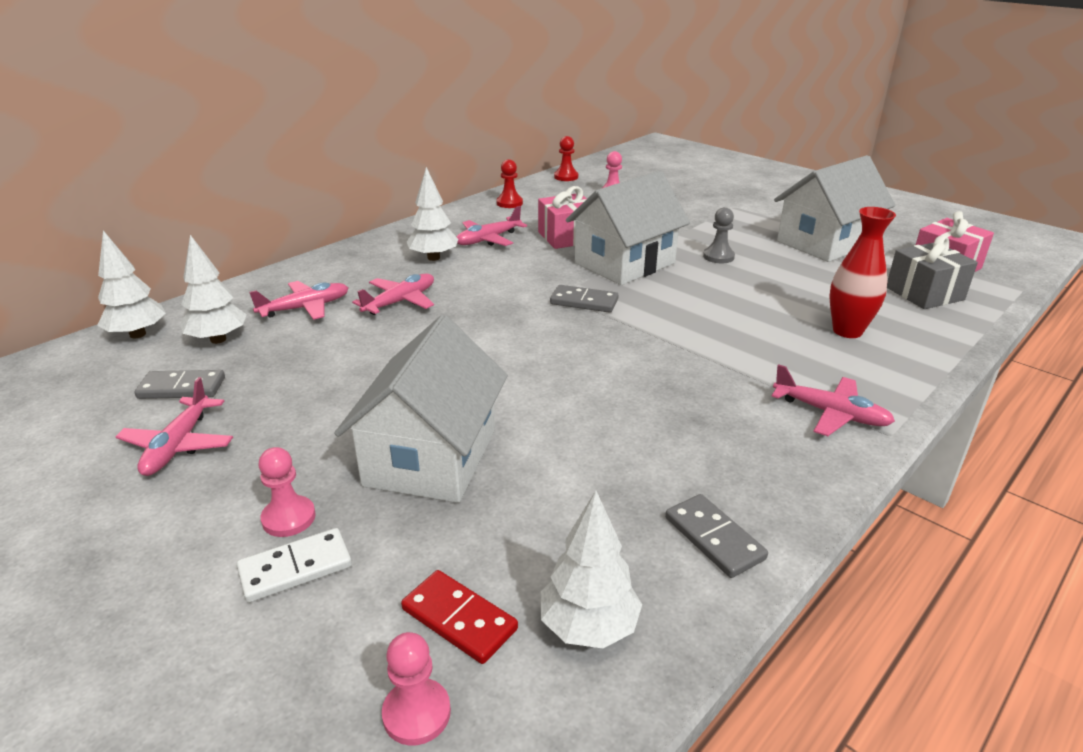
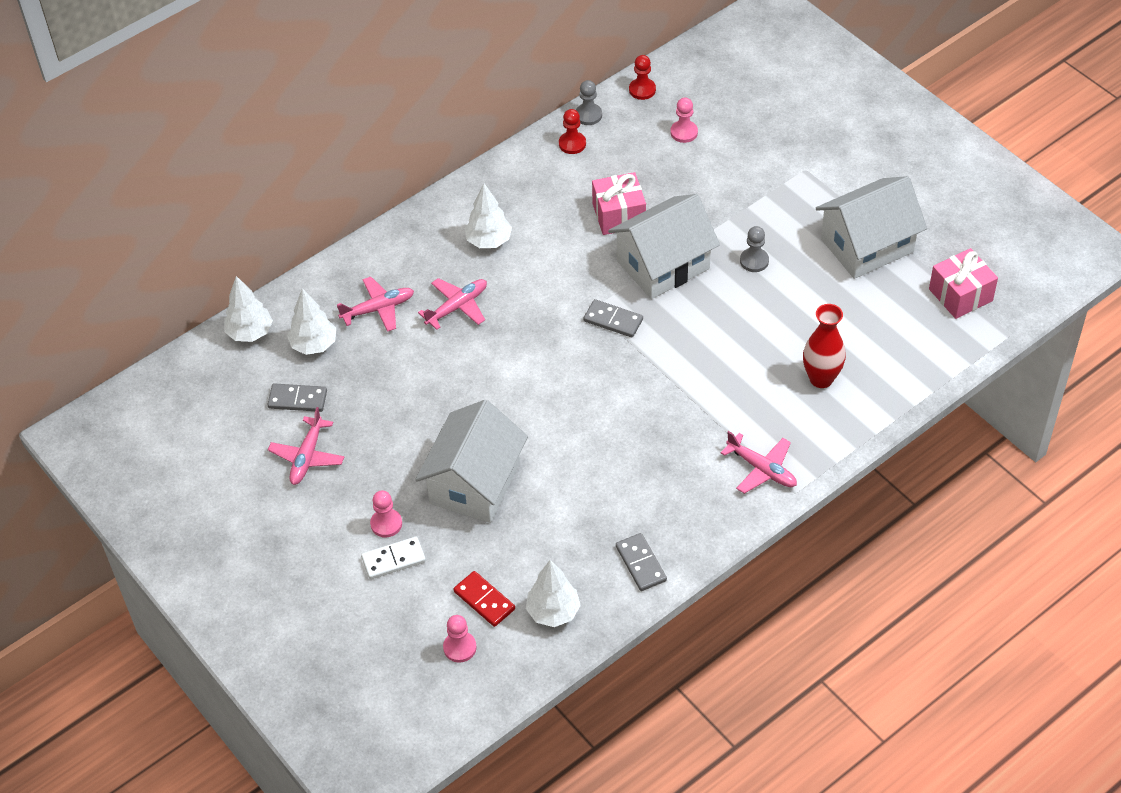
camera: 10 degrees right, 20 degrees up
pink plane [456,206,527,246] -> none
grey gift [887,236,978,309] -> none
none -> grey pawn [576,80,602,125]

